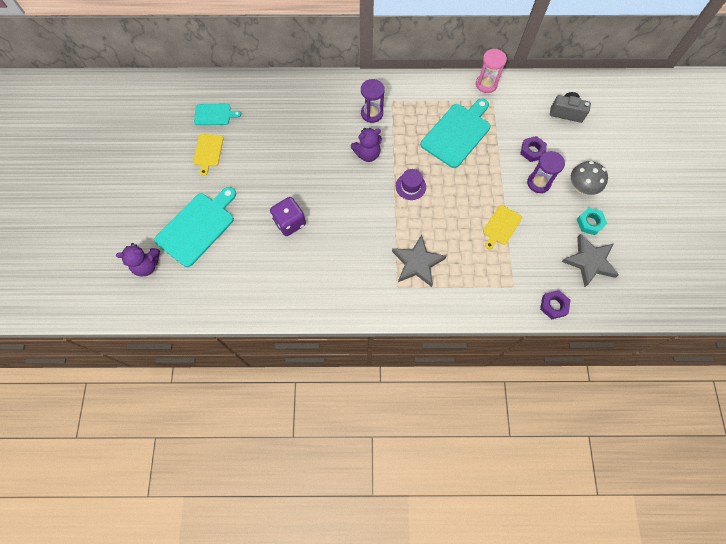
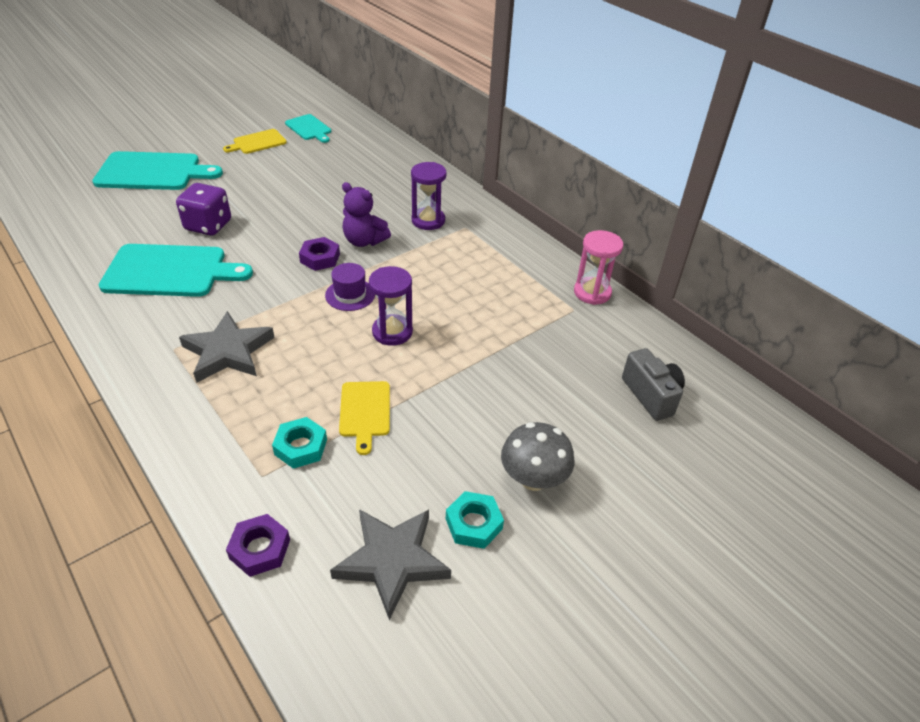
camera: 50 degrees right, 25 degrees down
purple teddy bear [116,243,160,277] -> none
turquoise cutting board [421,99,490,168] -> turquoise cutting board moved to [99,244,253,297]
yellow cutting board [483,205,522,250] -> yellow cutting board turned 90 degrees counterclockwise [339,381,390,455]
purple nut [520,136,547,162] -> purple nut moved to [299,237,340,271]
purple hourglass [527,151,565,193] -> purple hourglass moved to [369,266,413,346]
none -> turquoise nut [272,417,327,469]

